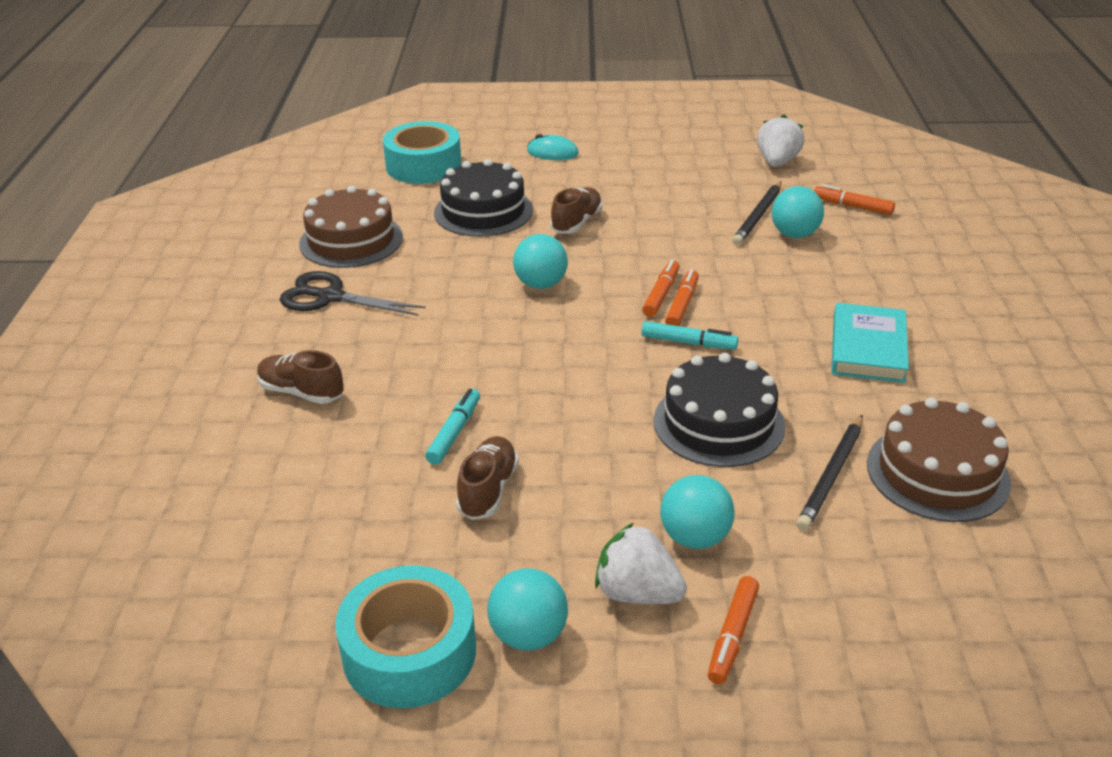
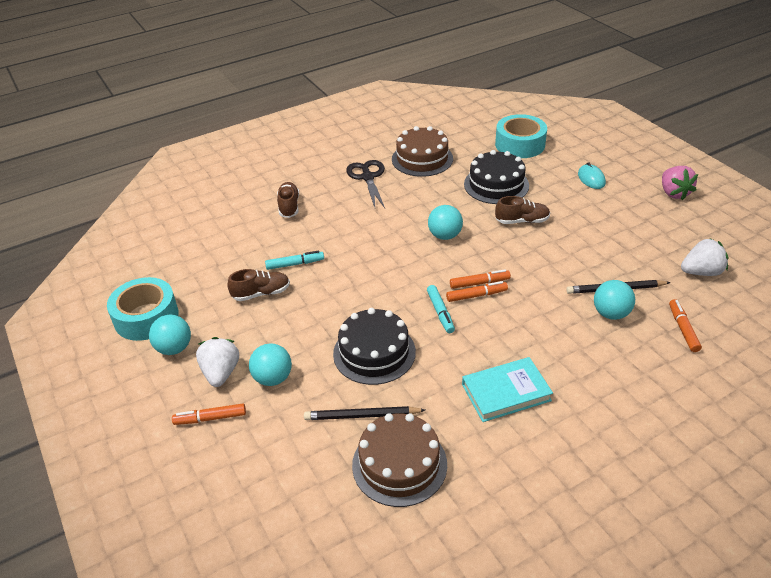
camera: 60 degrees right, 5 degrees up
none -> pink strawberry [662,166,698,200]

